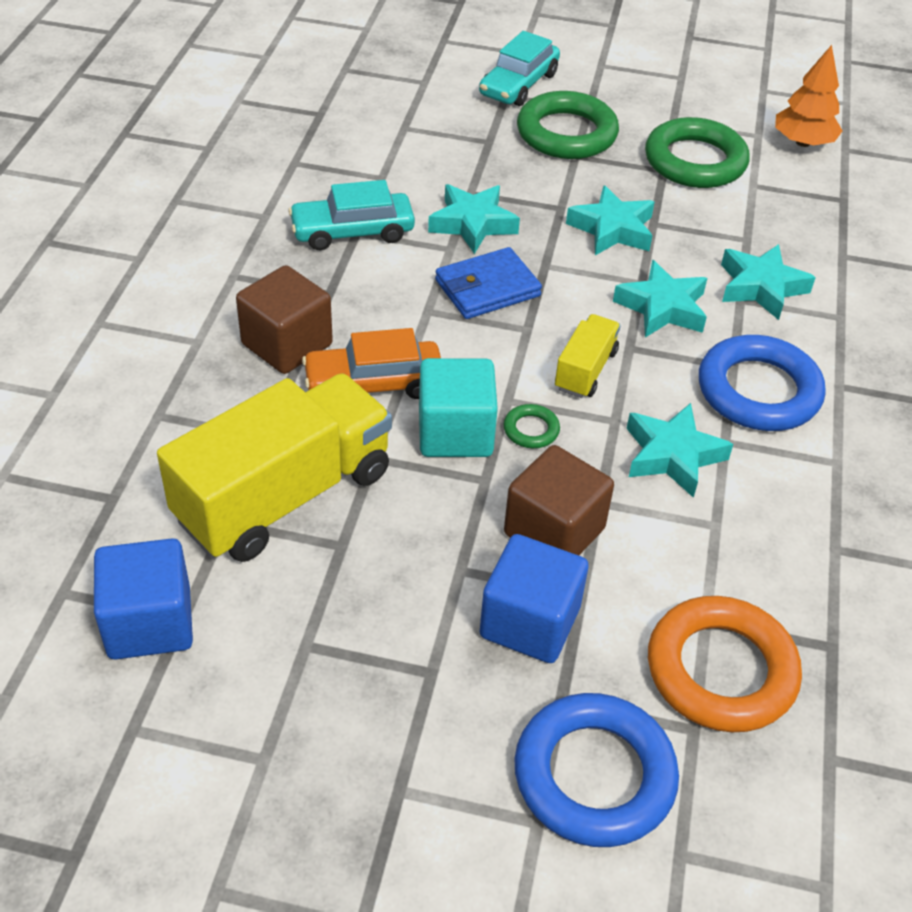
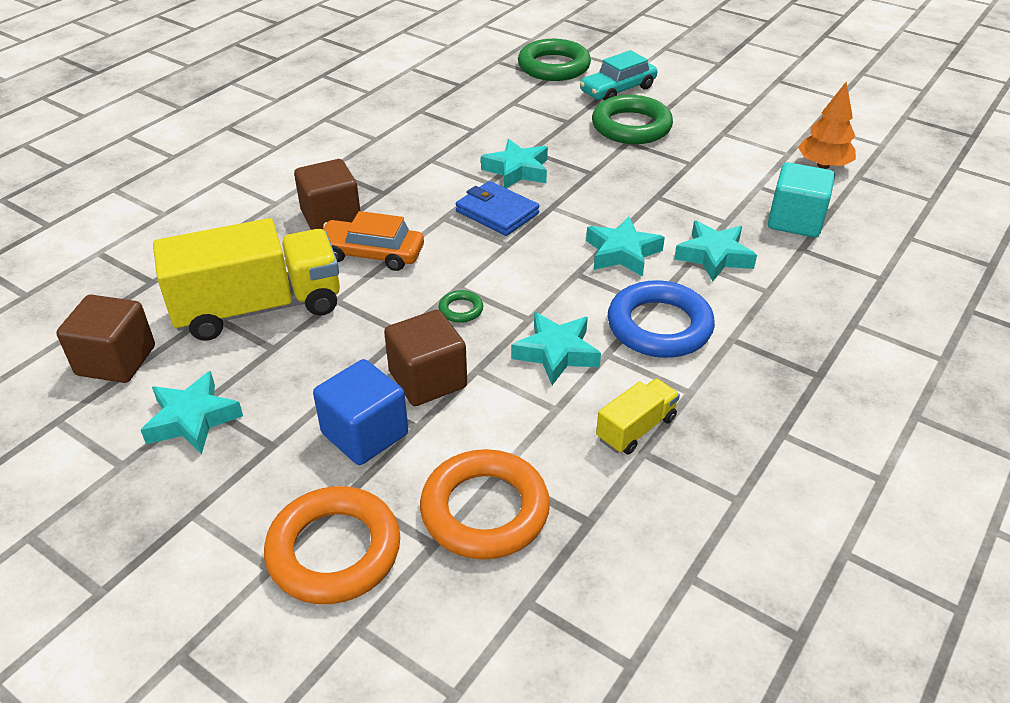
camera: 25 degrees right, 5 degrees down
blue cube [94,539,193,660] -> brown cube [56,295,155,383]
turquoise car [288,180,415,250] -> none
turquoise cube [419,358,498,457] -> turquoise cube moved to [768,162,835,238]
blue wallet [435,247,542,319] -> blue wallet turned 45 degrees clockwise [456,181,540,236]
blue ring [514,693,679,847] -> orange ring [264,486,400,604]
yellow truck [555,314,621,398] -> yellow truck moved to [596,379,680,454]
turquoise star [566,185,655,255] -> turquoise star moved to [141,371,243,454]
green ring [645,117,750,188] -> green ring moved to [518,39,591,81]

